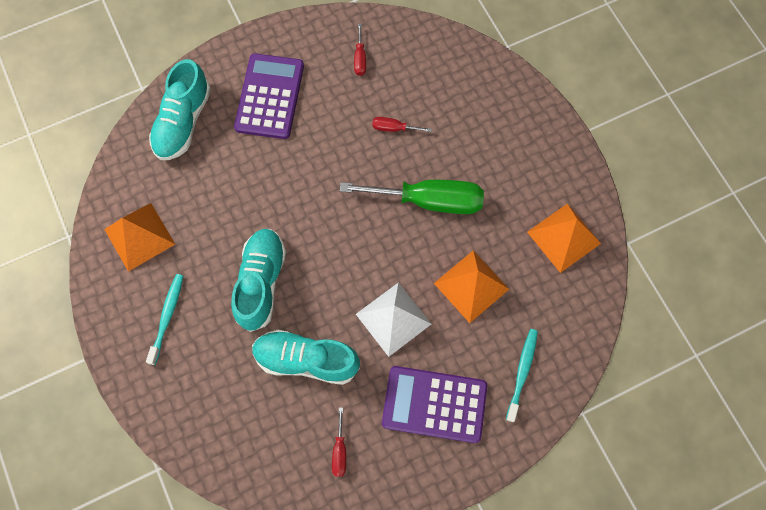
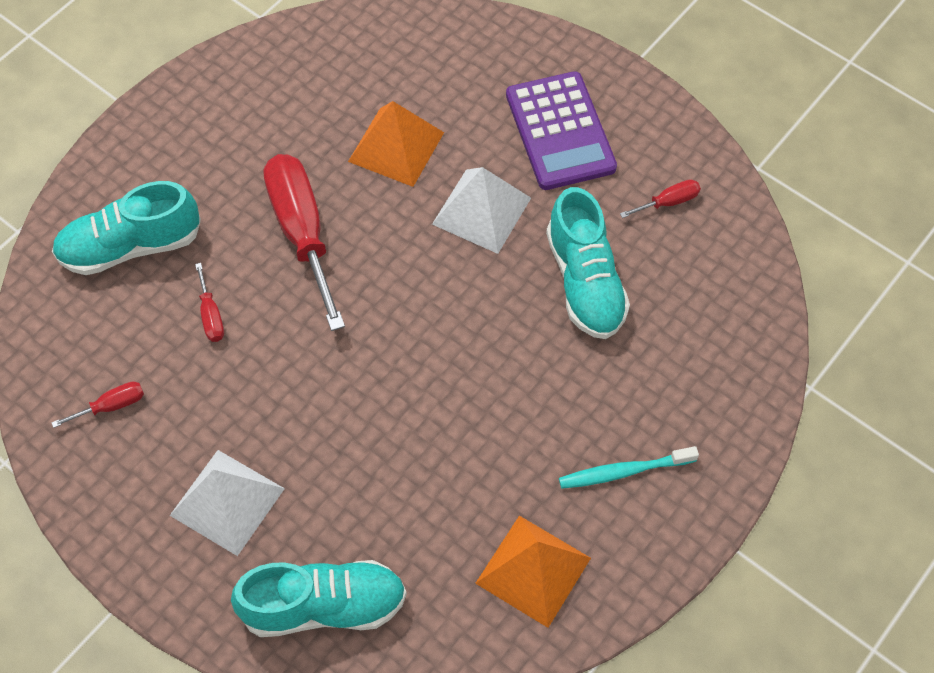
camera: 115 degrees left, 10 degrees down
turquoise shoe [231,229,286,332] -> turquoise shoe moved to [52,181,201,275]
purple calculator [234,53,304,139] -> white pyramid [170,450,285,556]
green screwdriver [340,180,484,214] -> red screwdriver [264,154,345,331]
turquoise toothbrush [506,329,538,422] -> none
orange pyramid [527,204,601,273] -> none

